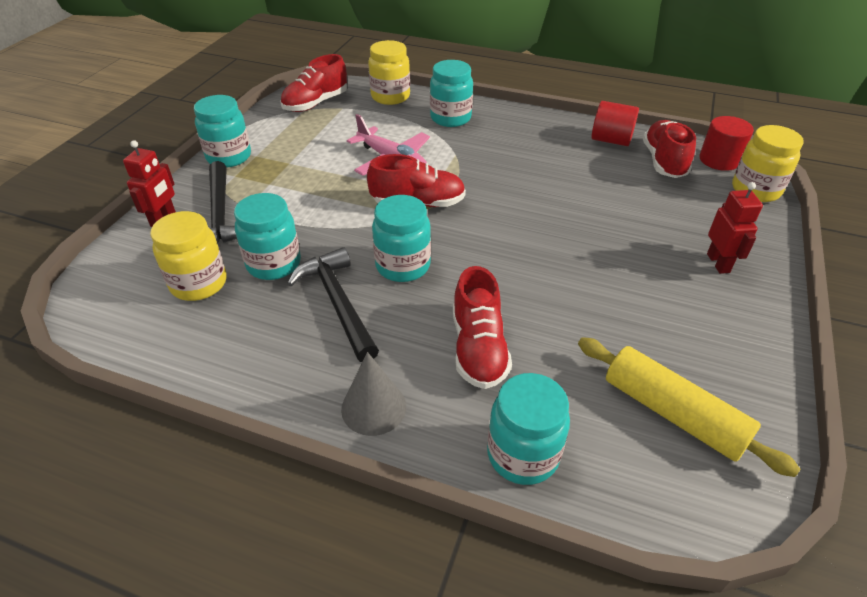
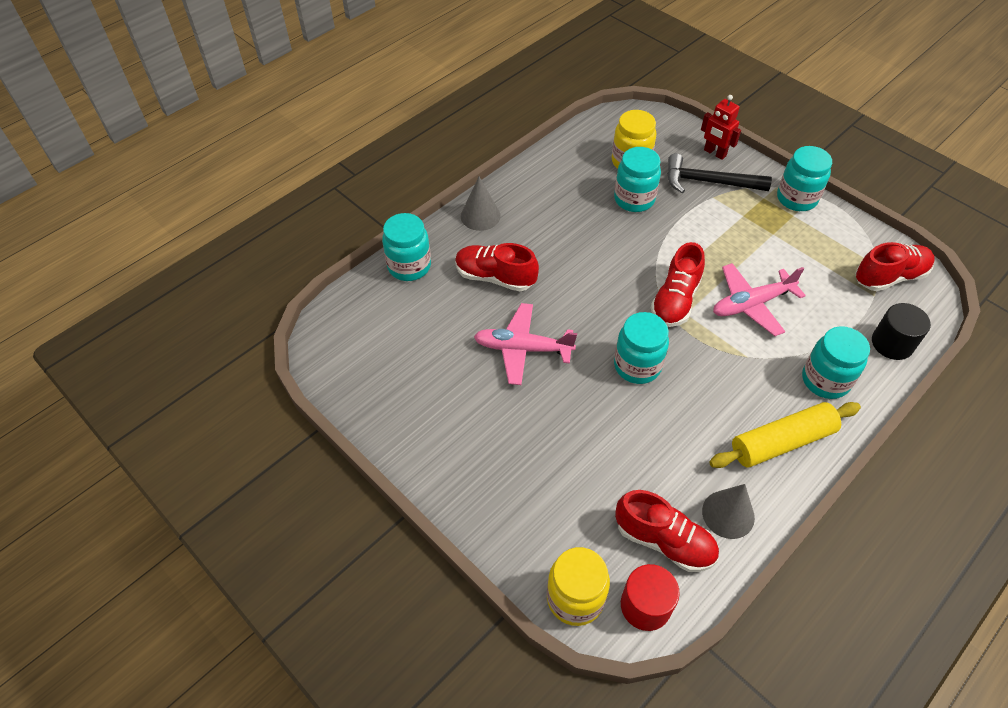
camera: 115 degrees right, 10 degrees up
red shoe [280,54,347,112] -> red shoe turned 90 degrees clockwise [855,242,935,291]
black hammer [287,247,379,362] -> none
yellow jar [368,40,410,105] -> black cylinder [872,303,931,360]
turquoise jar [372,195,431,282] -> turquoise jar moved to [614,312,669,384]
yellow rolling pin [578,337,800,477] -> yellow rolling pin moved to [709,402,861,468]
red cylinder [592,101,639,146] -> grey cone [702,484,755,539]
red robot [707,182,763,274] -> none
none -> pink plane [474,303,577,385]

